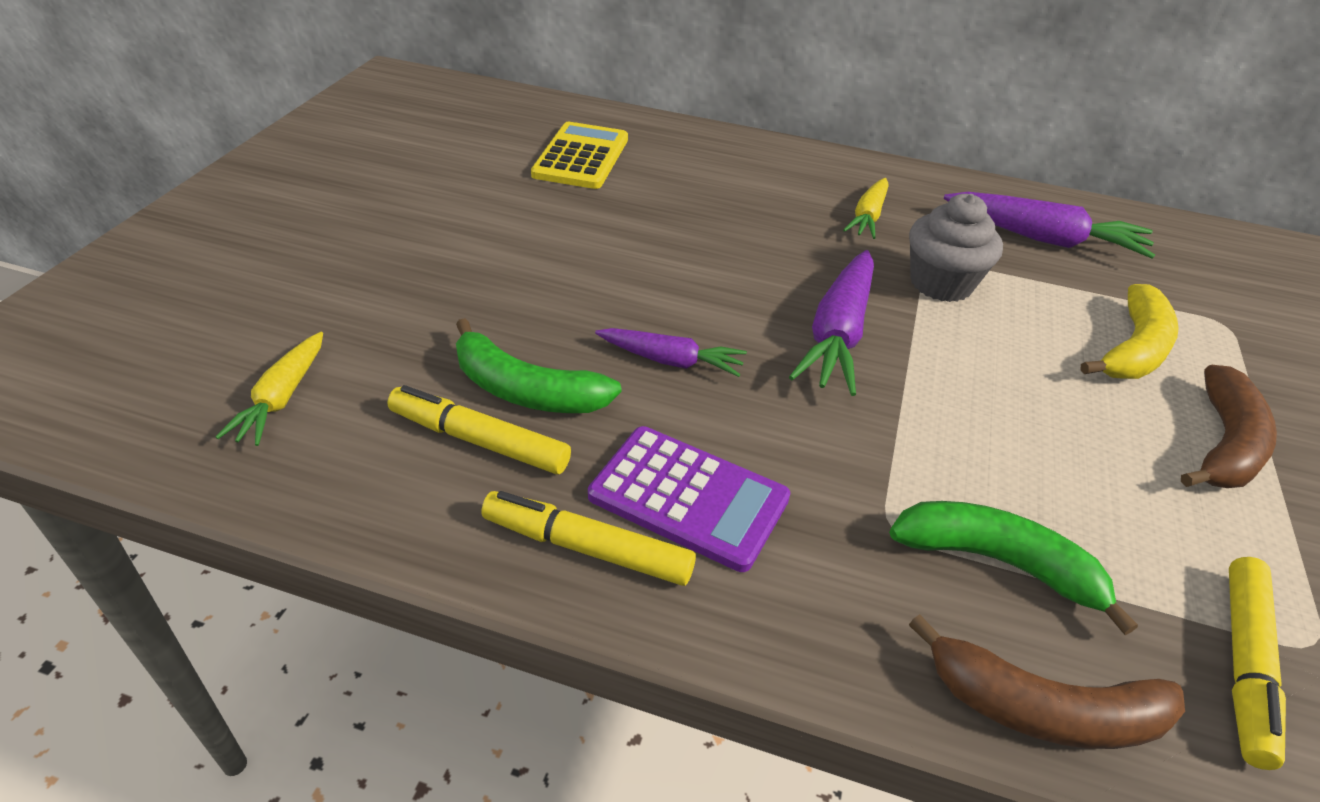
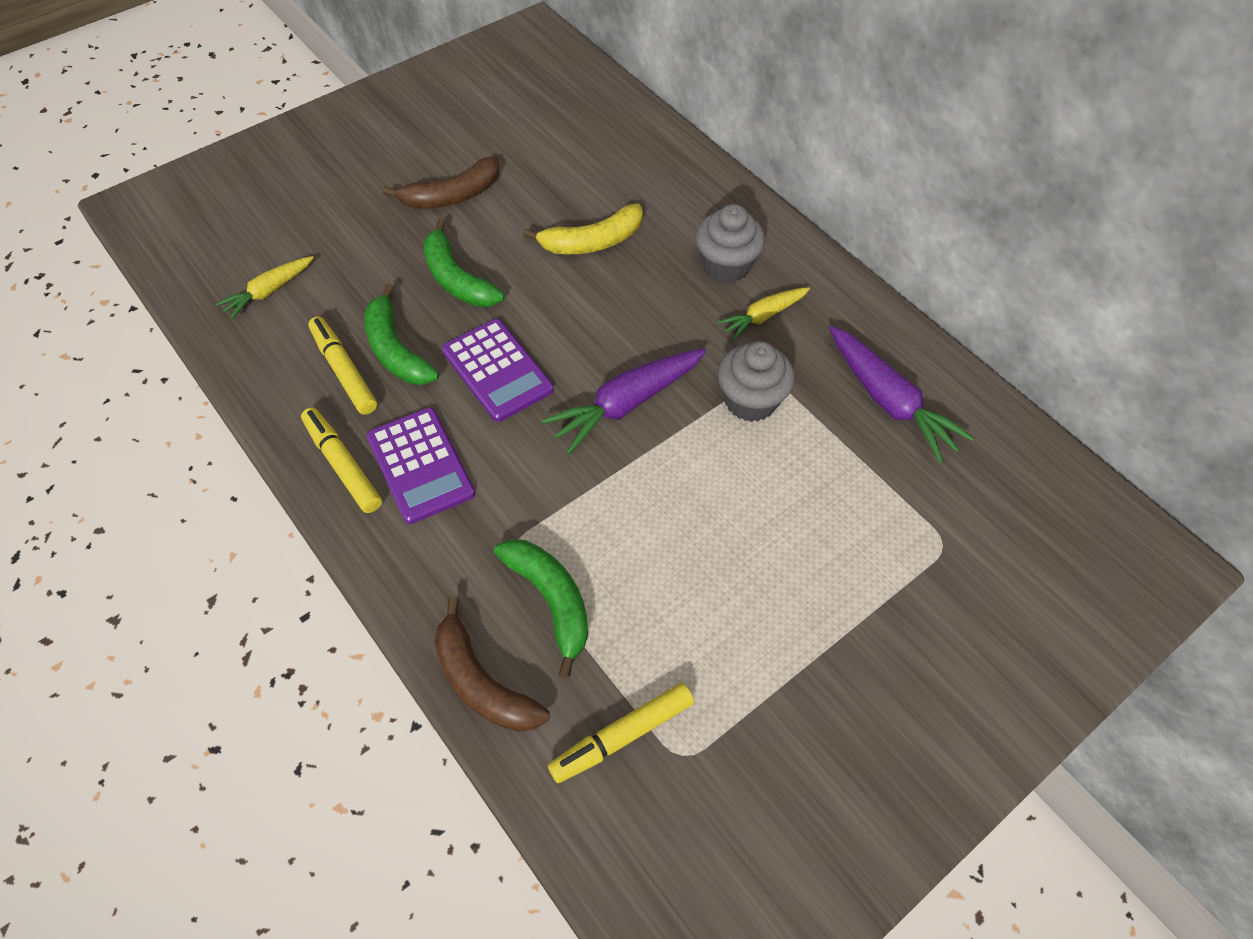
camera: 35 degrees right, 15 degrees up
yellow calculator [531,122,628,189] -> none
purple carrot [595,328,747,377] -> purple calculator [442,319,554,422]
yellow banana [1081,284,1179,379] -> yellow banana moved to [523,203,643,254]
brown banana [1181,365,1277,488] -> brown banana moved to [383,156,500,209]
none -> green banana [423,219,504,307]
none -> grey cupcake [695,204,765,283]

